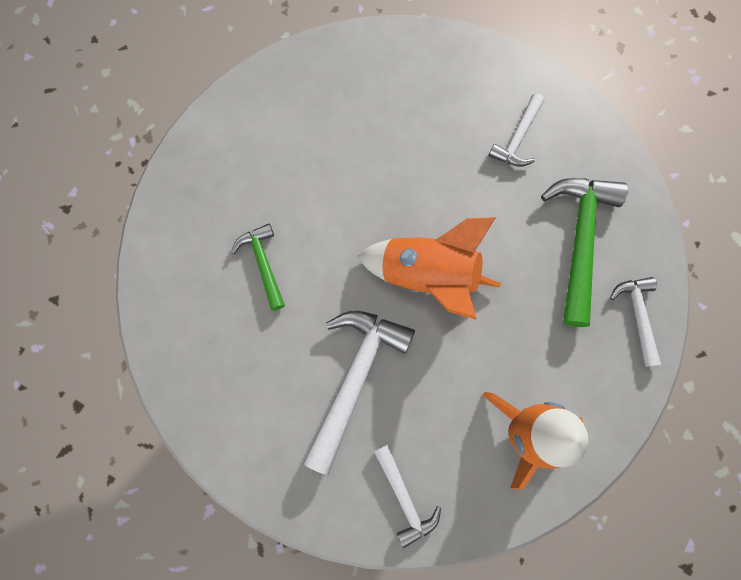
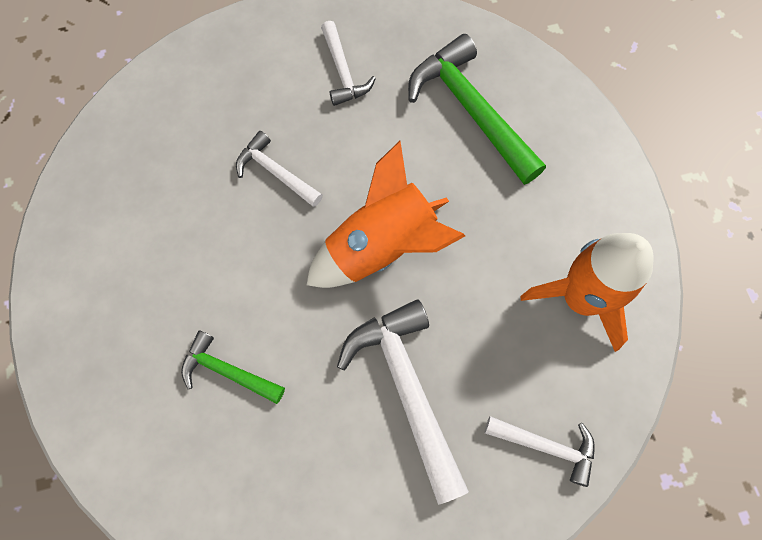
camera: 45 degrees left, 5 degrees down
white hammer [610,277,661,367] -> white hammer moved to [236,131,323,207]

